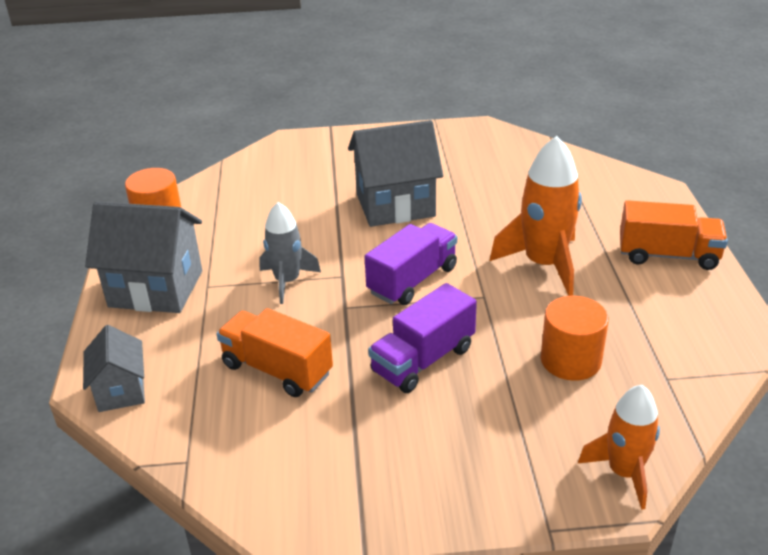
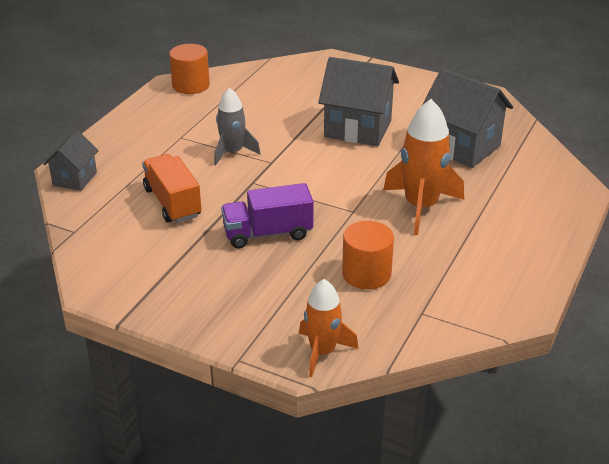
camera: 30 degrees right, 0 degrees up
grey house [85,202,202,313] -> grey house moved to [423,68,513,168]
purple truck [365,223,457,305] -> none
orange truck [620,200,728,270] -> none

